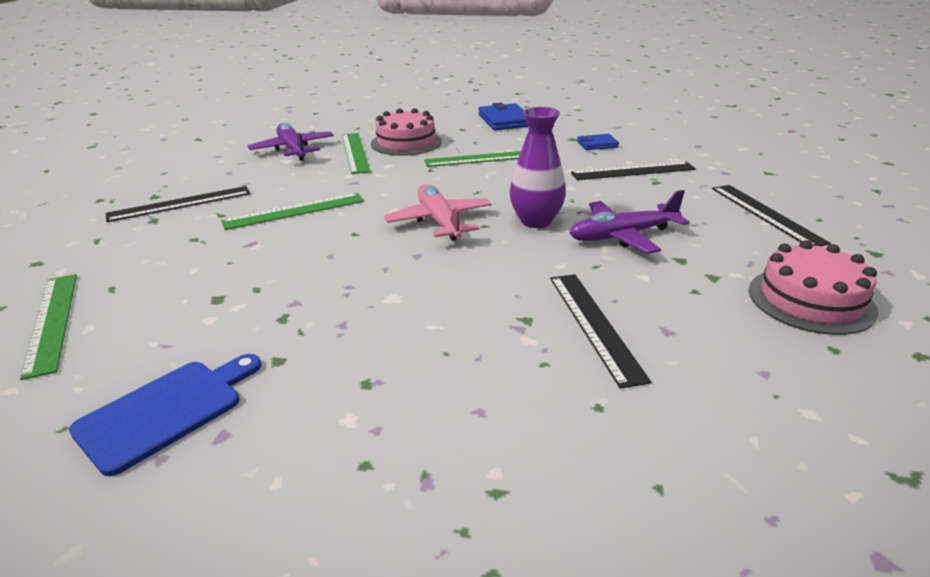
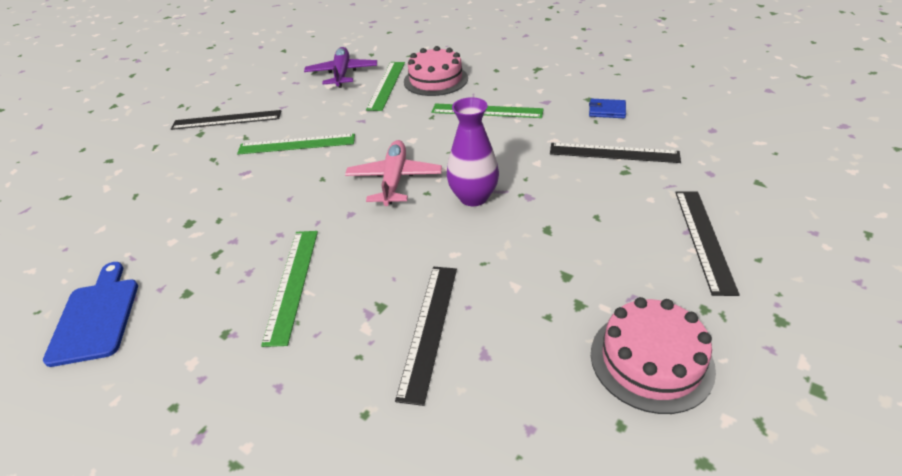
camera: 25 degrees right, 10 degrees up
green ruler [20,274,77,380] -> green ruler moved to [261,231,318,347]
blue cutting board [69,354,261,476] -> blue cutting board turned 75 degrees counterclockwise [43,262,138,367]
blue wallet [478,103,528,130] -> none
purple plane [570,190,690,254] -> none

